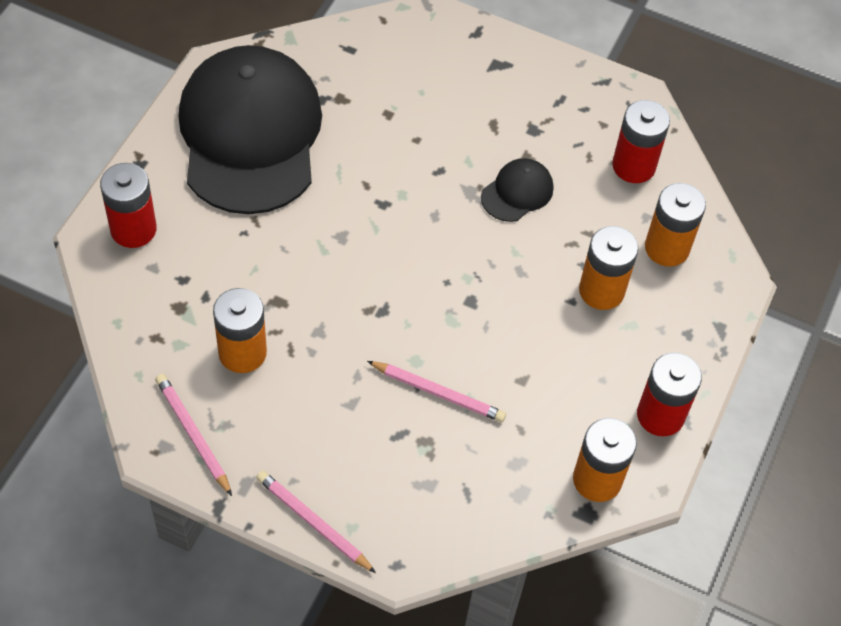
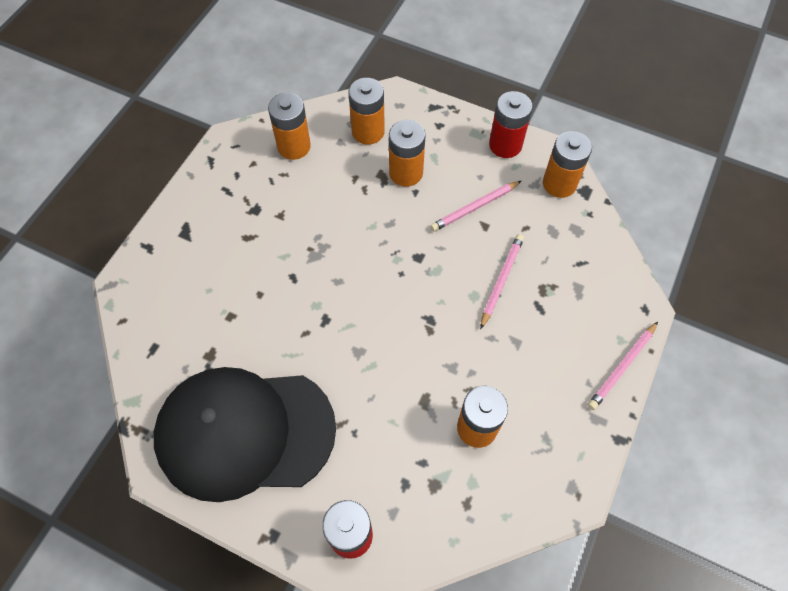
camera: 85 degrees left, 5 degrees up
pink pencil [155,374,232,496] -> pink pencil moved to [430,181,521,232]
black cap [481,158,554,222] -> none
red battery [612,100,670,183] -> orange battery [268,93,311,160]

